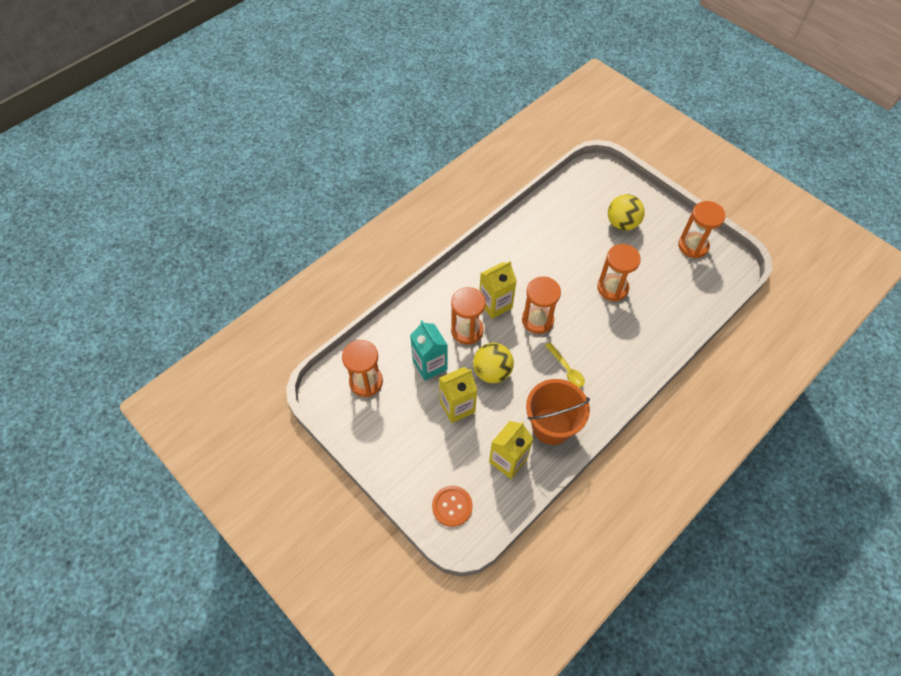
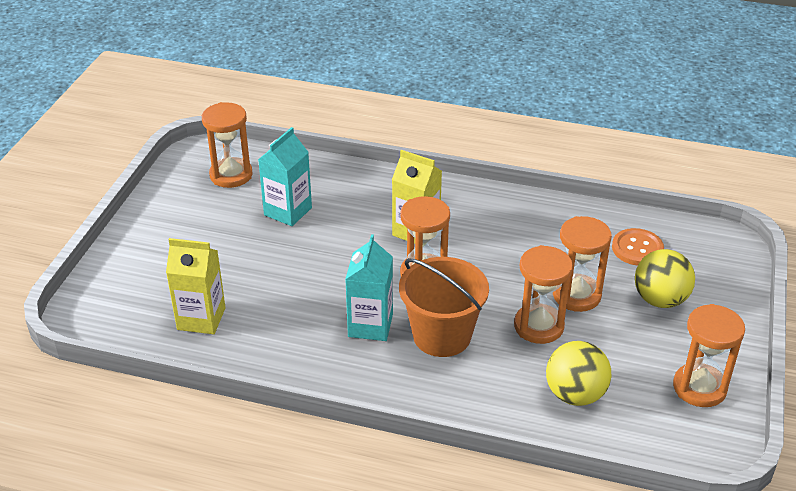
camera: 60 degrees right, 20 degrees down
orange button [432,486,473,527] -> orange button moved to [612,228,664,266]
yellow carton [439,367,477,423] -> none
orange hourglass [451,287,486,345] -> orange hourglass moved to [553,216,612,312]
yellow ball [473,343,514,383] -> yellow ball moved to [546,341,611,406]
orange bucket [526,379,590,445] -> orange bucket moved to [399,257,489,357]
yellow spoon [545,342,585,387] -> turquoise carton [345,234,393,341]

